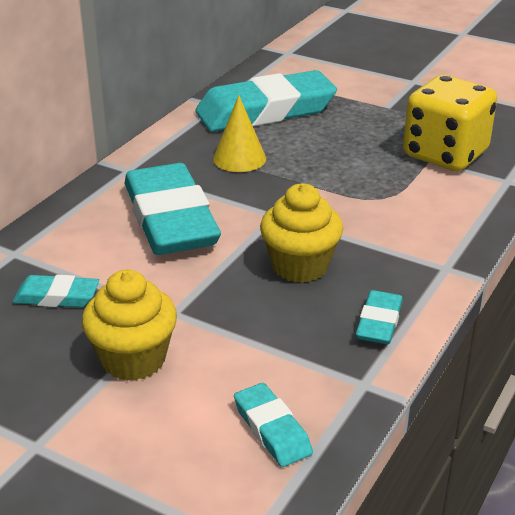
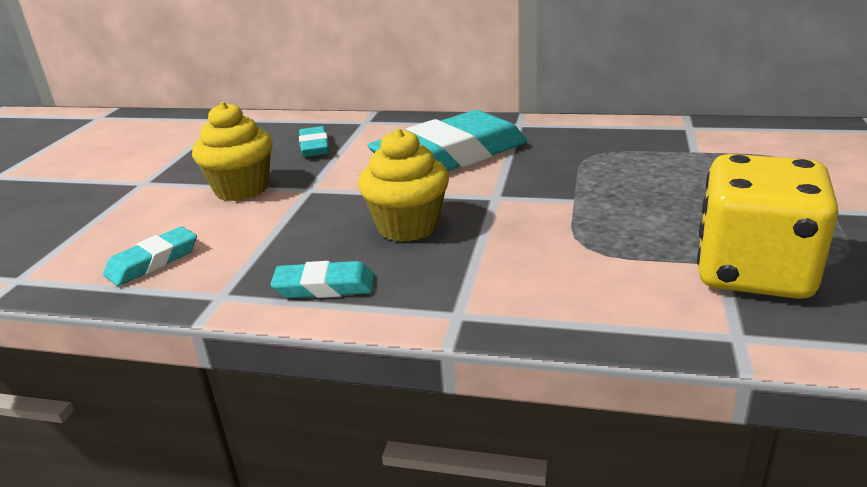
camera: 75 degrees right, 5 degrees down
turquoise eraser [195,70,337,132] -> none
yellow cone [213,95,266,172] -> none

